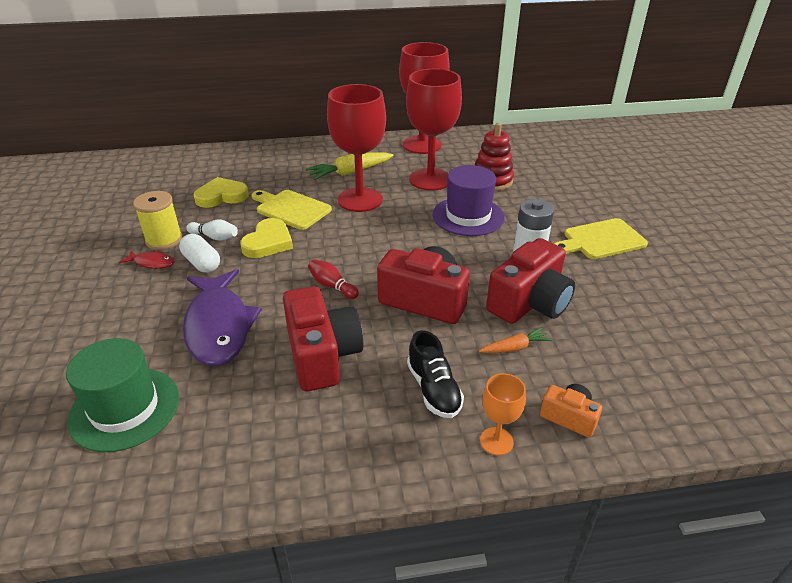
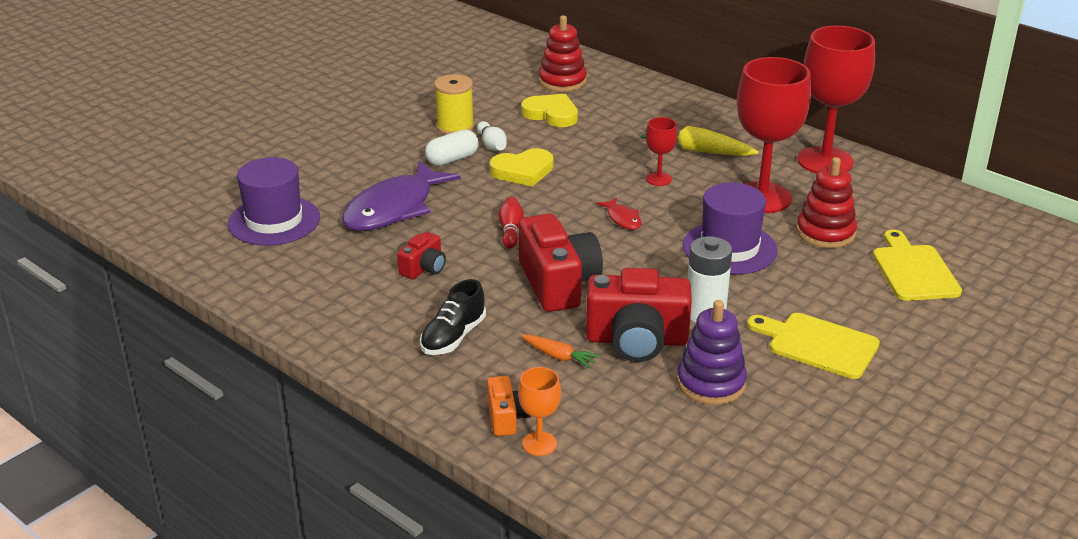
camera: 50 degrees right, 5 degrees down
green hat [66,338,179,452] -> purple hat [228,157,320,246]
red fish [119,250,174,269] -> red fish moved to [596,197,642,230]
white capsule [179,234,220,273] -> white capsule turned 45 degrees clockwise [425,130,479,166]
yellow cutting board [252,190,332,230] -> yellow cutting board moved to [873,229,962,301]
red camera [283,286,363,391] -> red camera [397,232,446,280], size x0.51
red goblet [327,84,386,212] -> red goblet [646,117,678,186], size x0.46
orange goblet [480,373,526,456] -> orange goblet moved to [518,367,561,456]
none -> red stacking toy [539,15,587,92]
none -> purple stacking toy [677,300,747,405]

